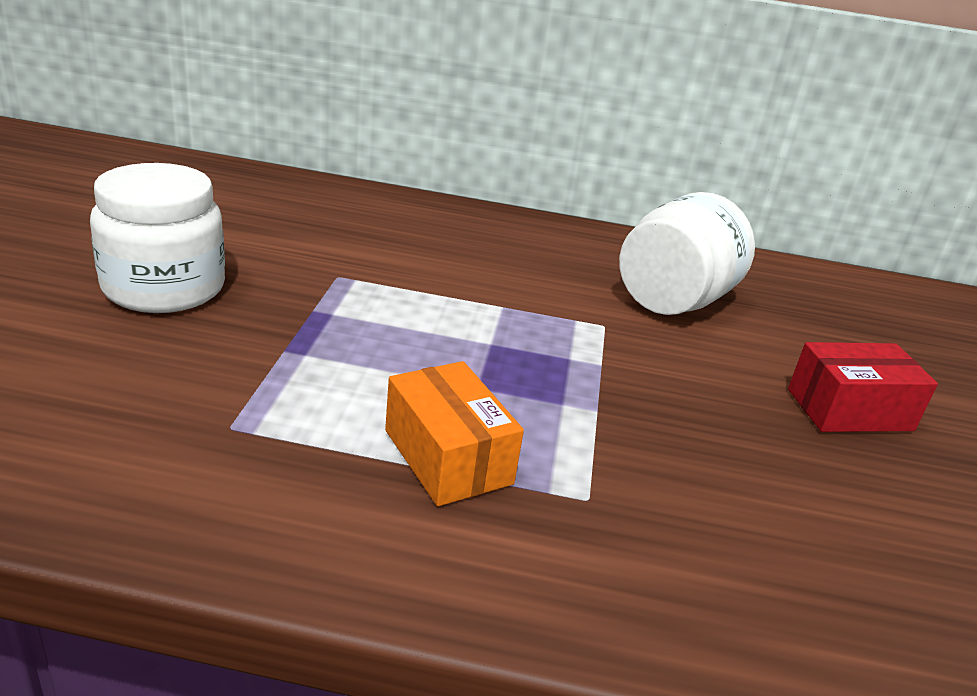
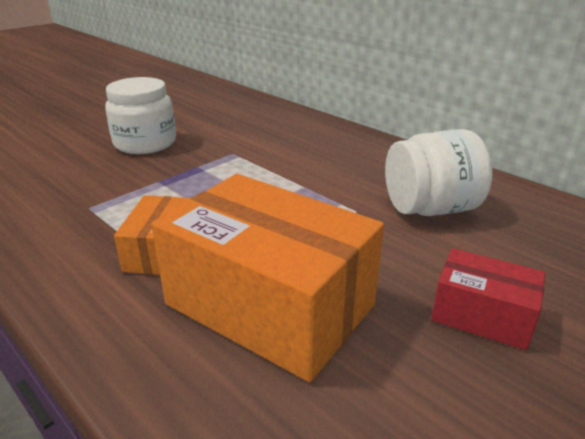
camera: 40 degrees right, 0 degrees up
none -> orange box [151,174,384,382]

